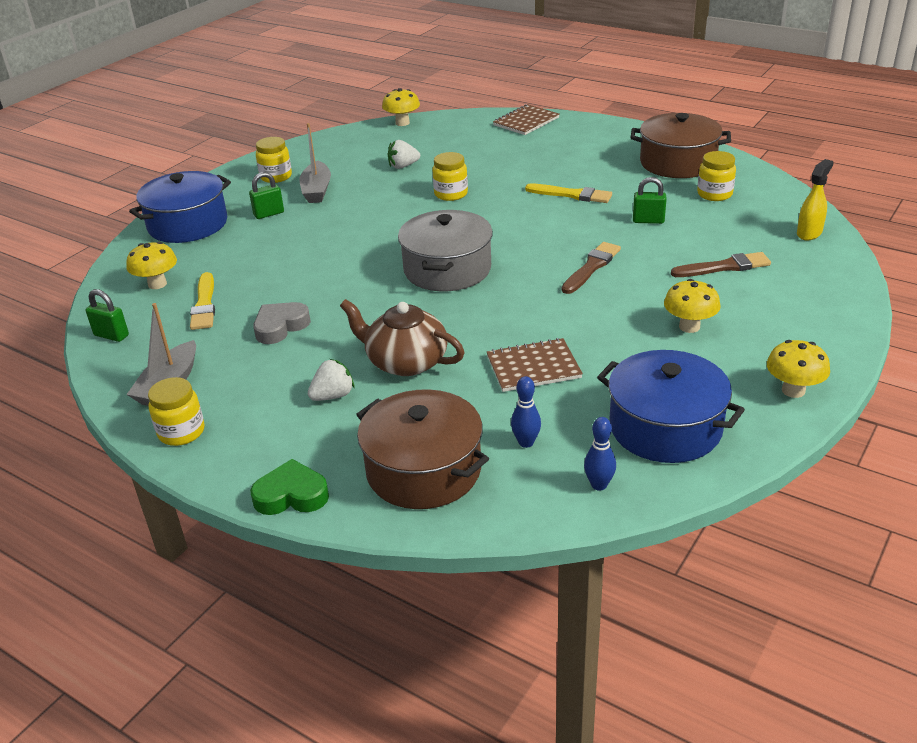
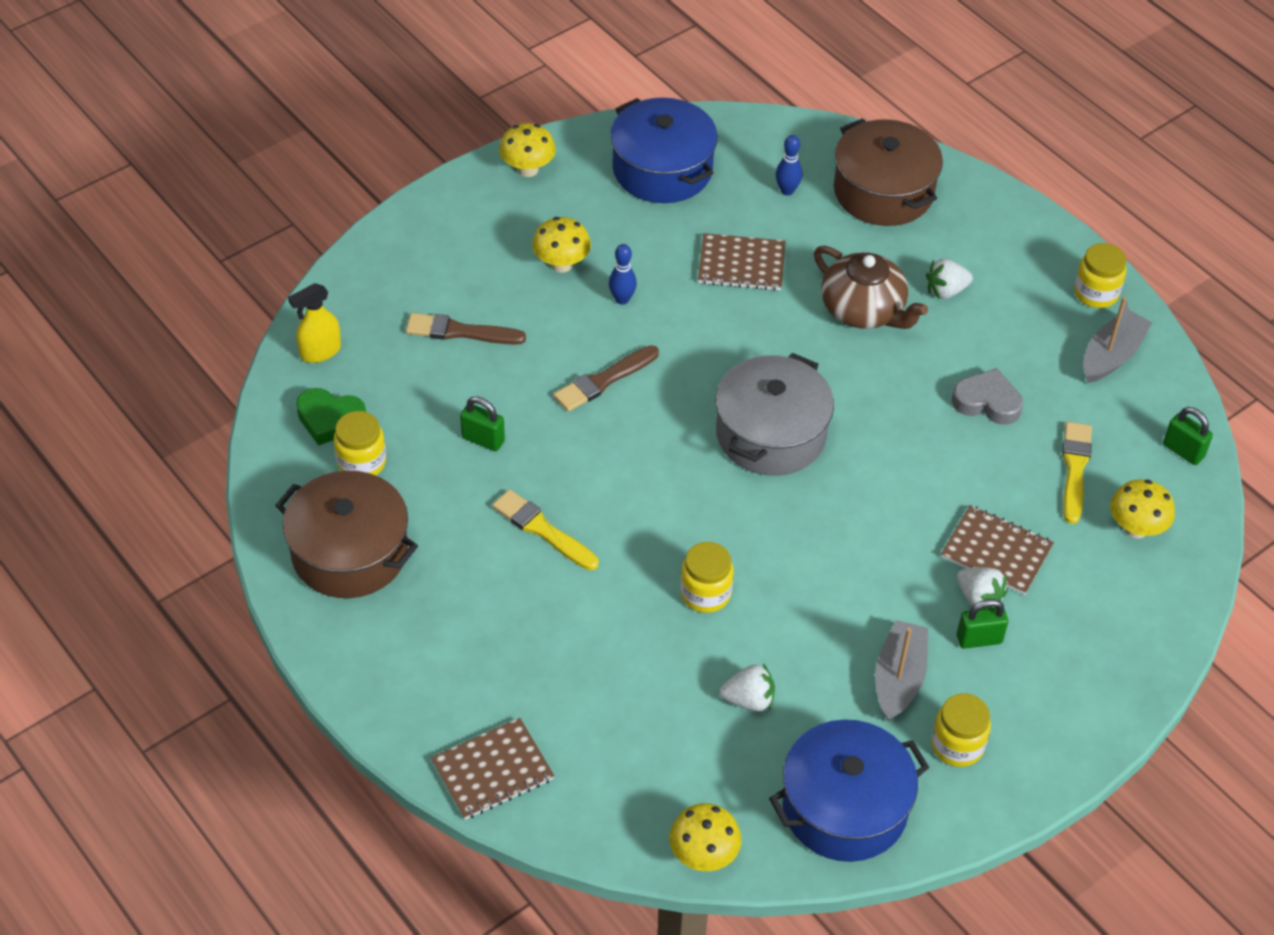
camera: 165 degrees left, 15 degrees up
blue pot [129,171,231,243] -> blue pot moved to [769,719,929,862]
green heart [250,459,329,515] -> green heart moved to [296,388,366,445]
grey heart [253,302,311,344] -> grey heart turned 135 degrees counterclockwise [952,368,1023,425]
blue bowling pin [584,417,616,491] -> blue bowling pin moved to [609,244,637,305]
none -> brown notebook [941,505,1054,595]
none -> white strawberry [957,567,1007,609]

